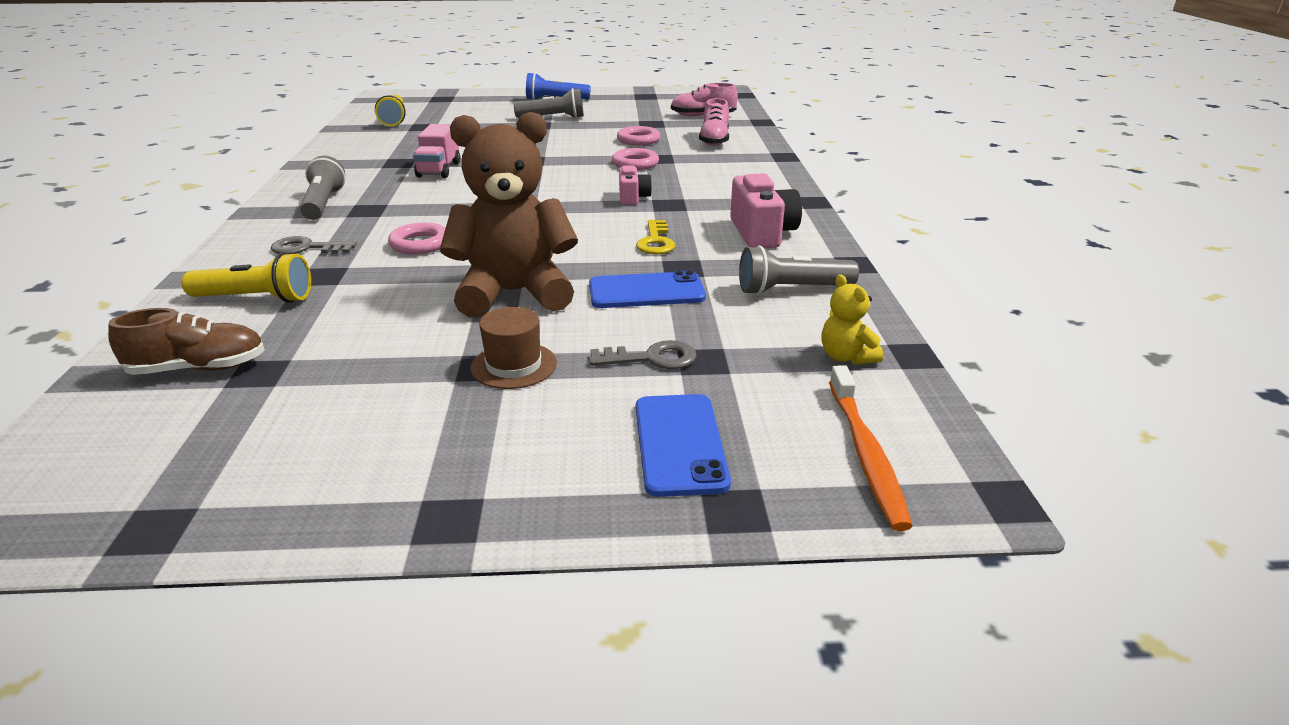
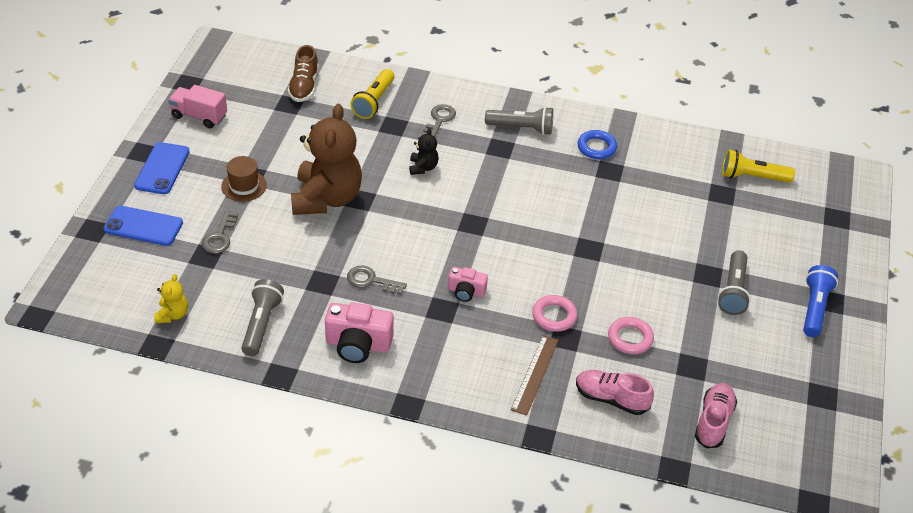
camera: 105 degrees right, 15 degrees up
pink ring [388,222,445,254] -> black teddy bear [409,128,439,175]
pink truck [413,124,460,178] -> pink truck moved to [168,85,227,129]
blue phone [589,270,706,308] -> blue phone moved to [134,142,190,194]
yellow key [636,220,675,255] -> grey key [347,266,407,295]
yellow teddy bear [821,274,883,365] -> yellow teddy bear turned 105 degrees clockwise [154,274,188,323]
orange toothbrush [829,365,912,531] -> none
none -> brown ruler [511,335,559,416]
none -> blue ring [577,130,617,159]

